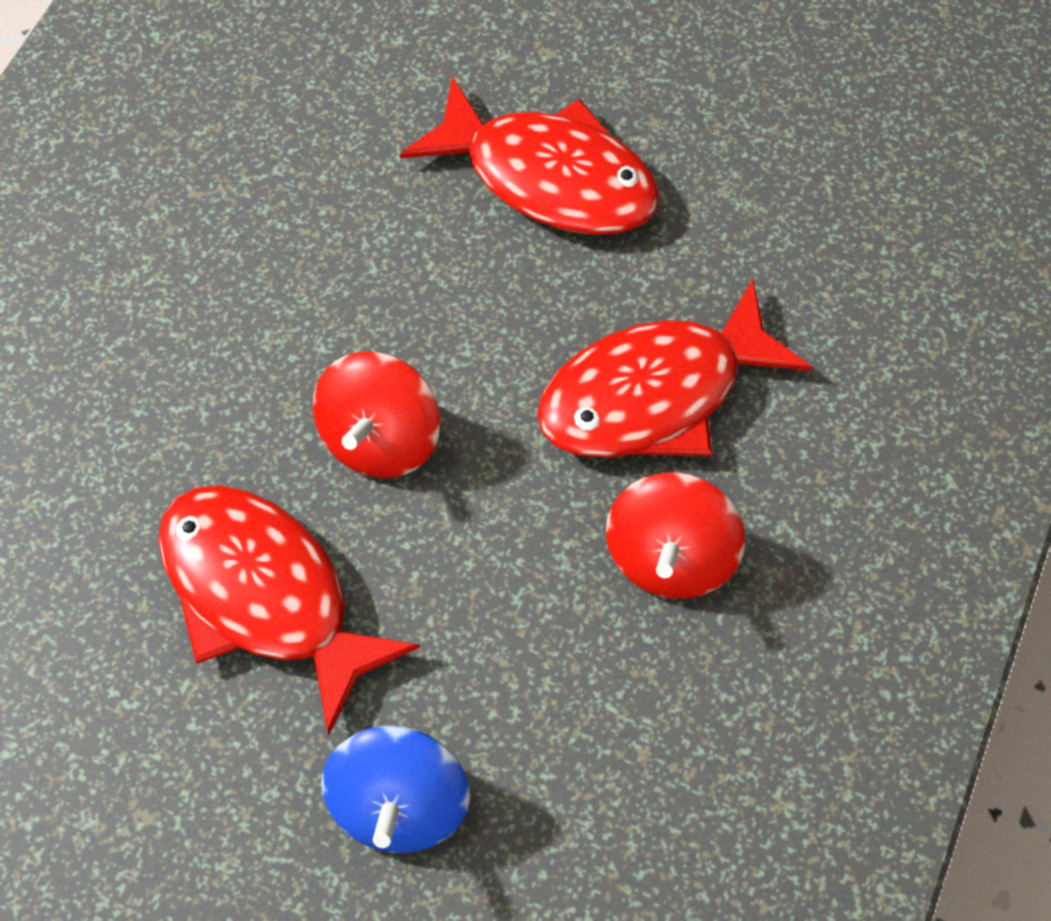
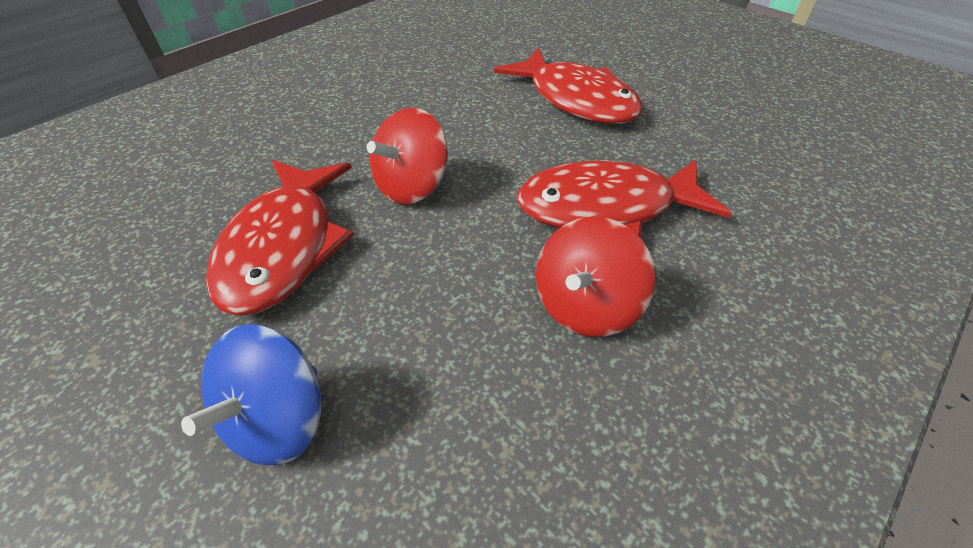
camera: 20 degrees right, 15 degrees down
red fish [158,485,420,735] -> red fish turned 150 degrees counterclockwise [206,160,354,316]

